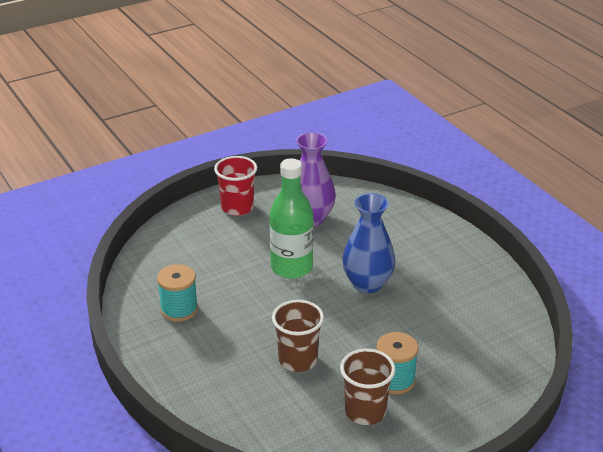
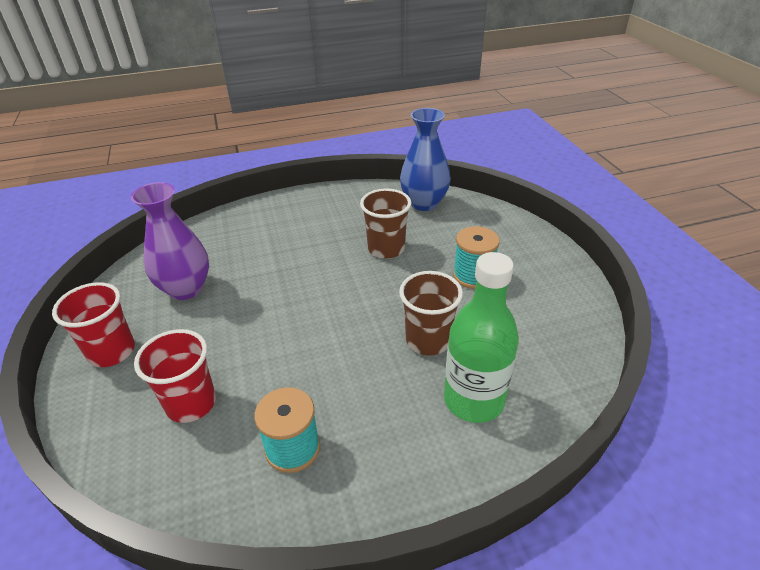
camera: 75 degrees left, 5 degrees up
green bottle [269,158,314,279] -> green bottle moved to [444,252,519,423]
brown cup [340,349,395,425] -> brown cup moved to [360,188,411,259]
blue vase [342,193,395,293] -> blue vase moved to [400,108,451,211]
none -> red cup [134,329,216,423]

